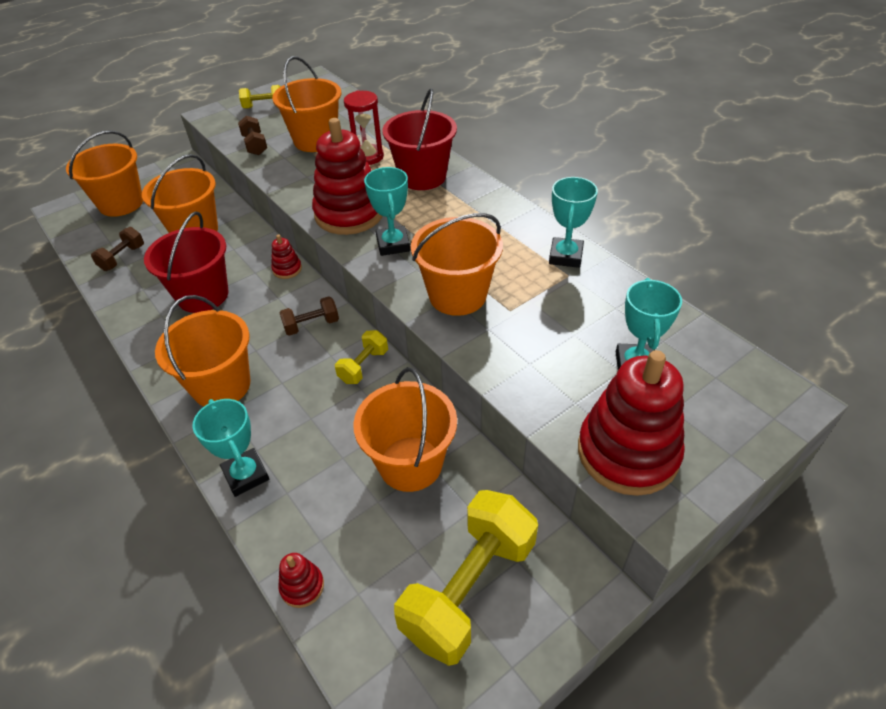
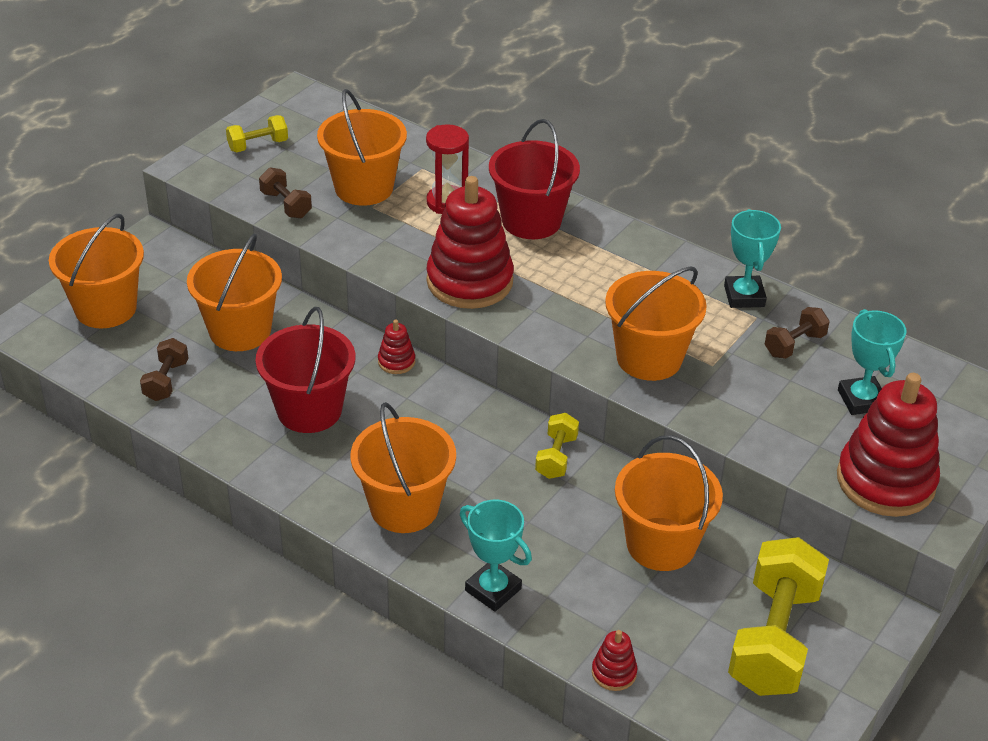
camera: 20 degrees left, 5 degrees down
brown dumbbell [280,296,339,336] -> brown dumbbell moved to [765,307,830,359]
turquoise trophy [364,167,410,256] -> none

